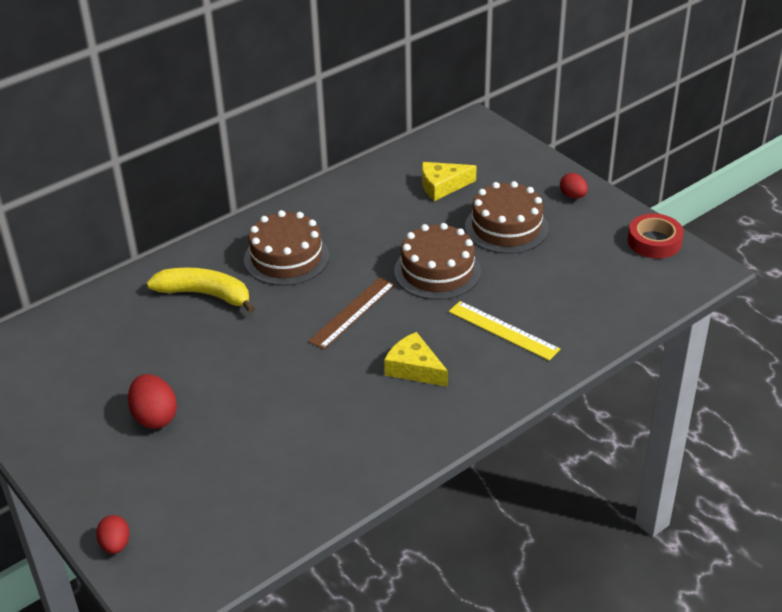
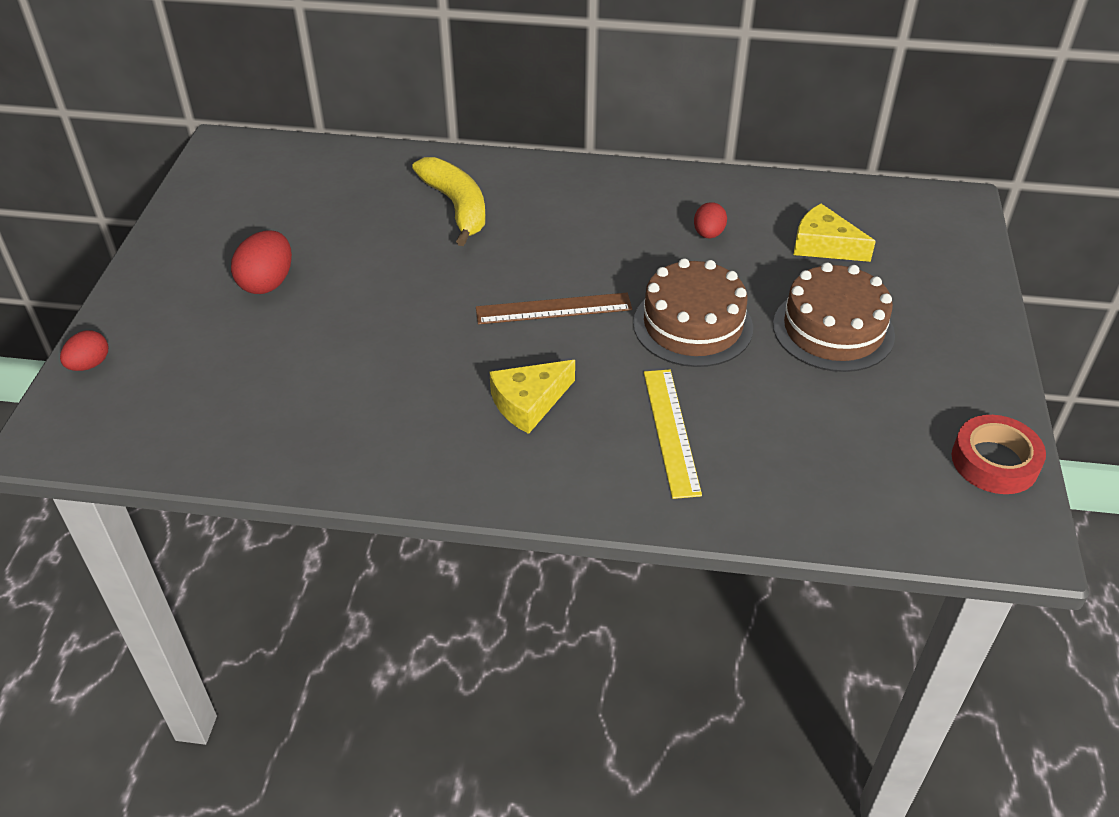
camera: 45 degrees right, 5 degrees up
brown cake [244,210,330,286] -> none
yellow cheese [384,332,448,387] -> yellow cheese turned 120 degrees counterclockwise [489,360,575,434]
red egg [560,173,588,199] -> red egg moved to [694,202,727,238]

